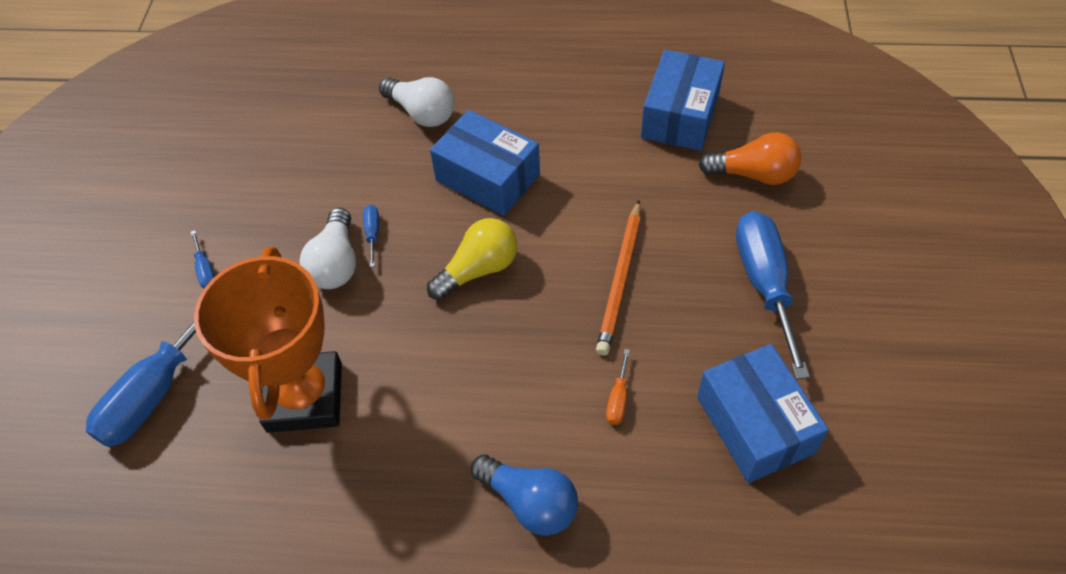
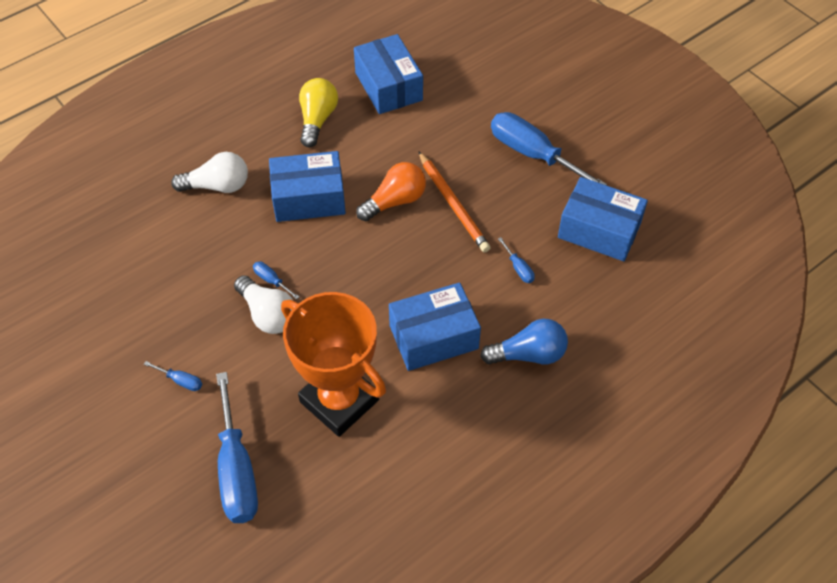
camera: 45 degrees left, 0 degrees up
yellow light bulb [427,218,517,300] -> yellow light bulb moved to [299,78,338,147]
orange screwdriver [606,349,630,425] -> blue screwdriver [498,237,535,283]
orange light bulb [699,132,801,185] -> orange light bulb moved to [356,162,426,221]
none -> blue box [389,282,481,371]

